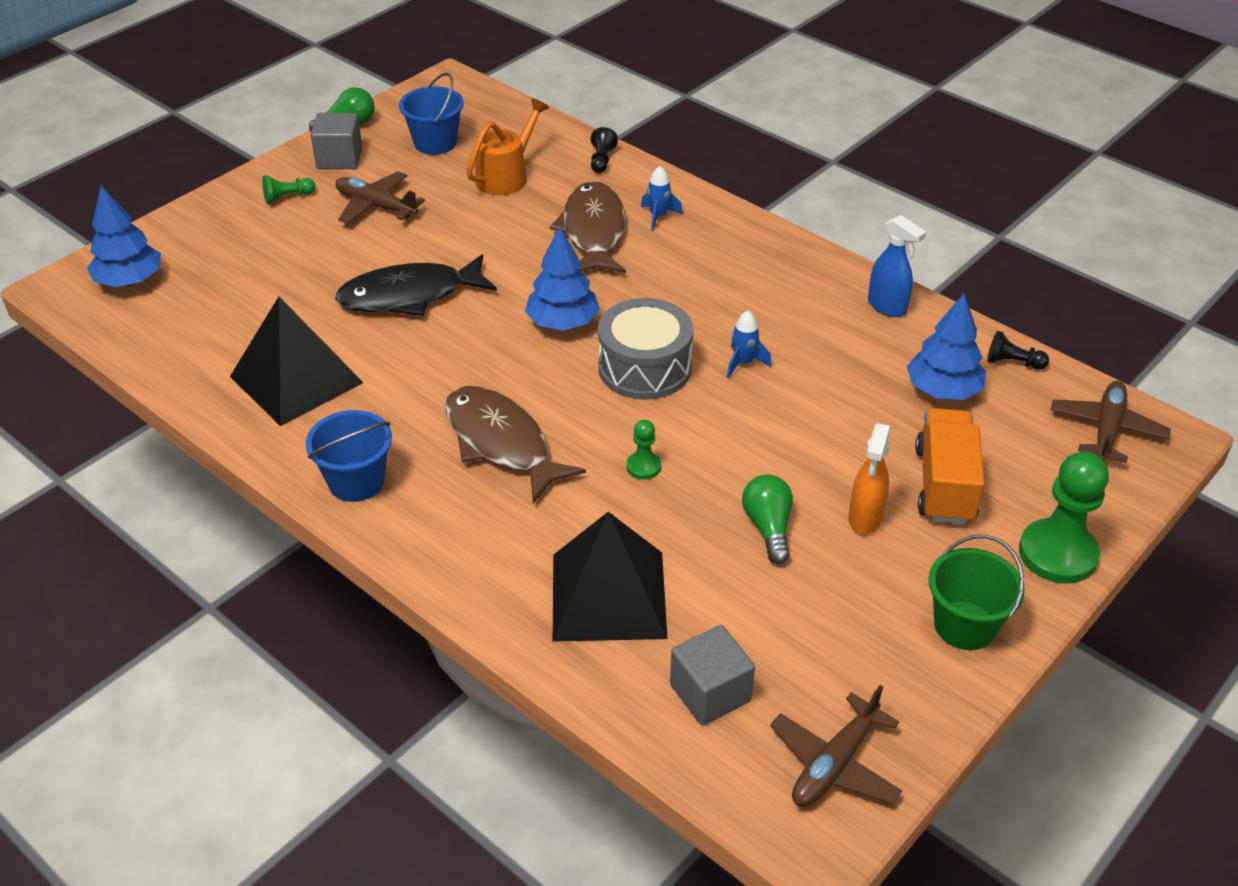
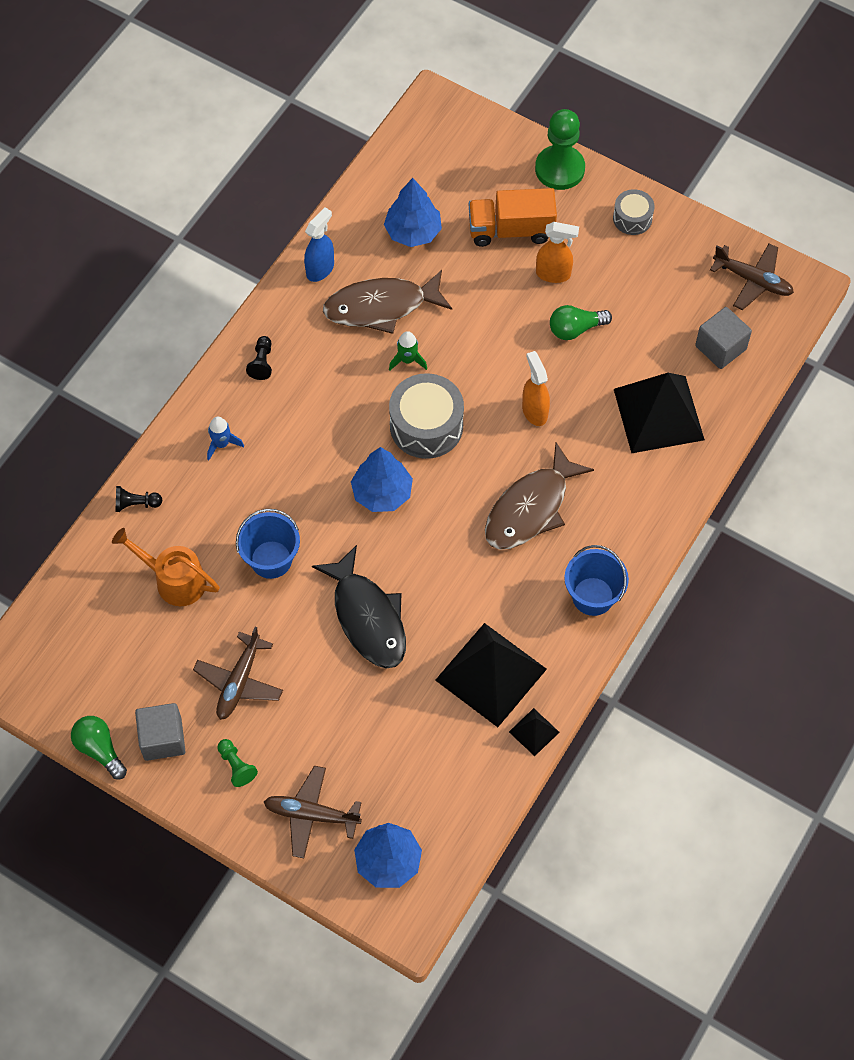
camera: 100 degrees left, 20 degrees up
blue bucket [399,73,464,155] -> blue bucket moved to [236,509,300,579]
brown fish [550,181,626,273] -> brown fish moved to [323,270,452,334]
green pawn [626,420,661,479] -> orange spray bottle [522,351,550,426]
blue rocket [727,311,772,379] -> green rocket [389,331,427,370]
green bucket [928,535,1025,650] -> grey drum [613,189,655,235]
black pawn [987,331,1049,370] -> black pawn moved to [246,336,272,380]
brown plane [1050,381,1171,463] -> brown plane moved to [264,766,362,858]
none -> black pyramid [509,708,560,756]

